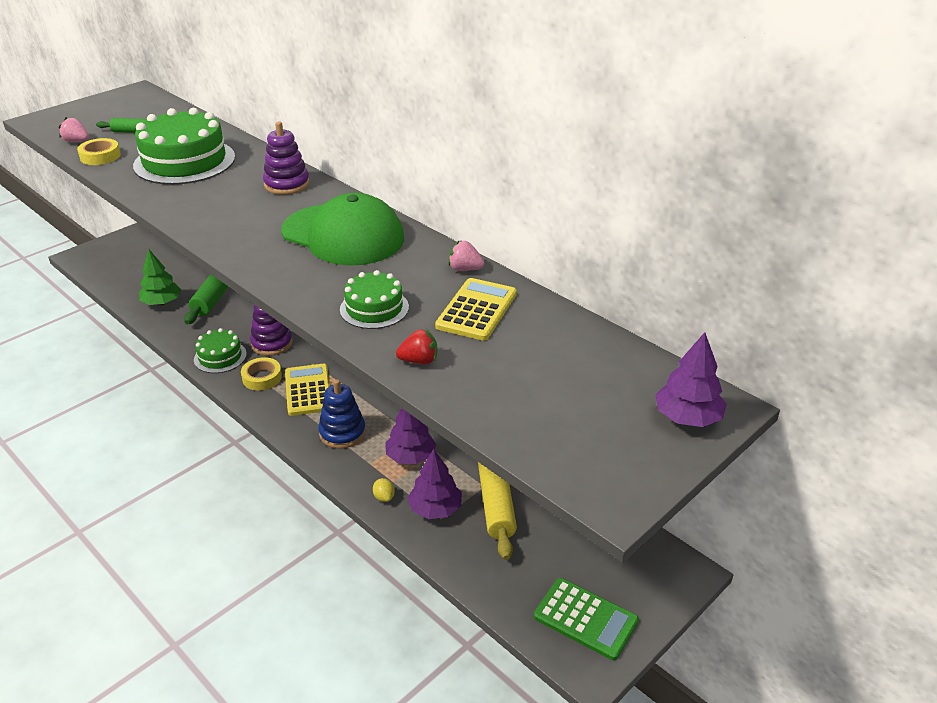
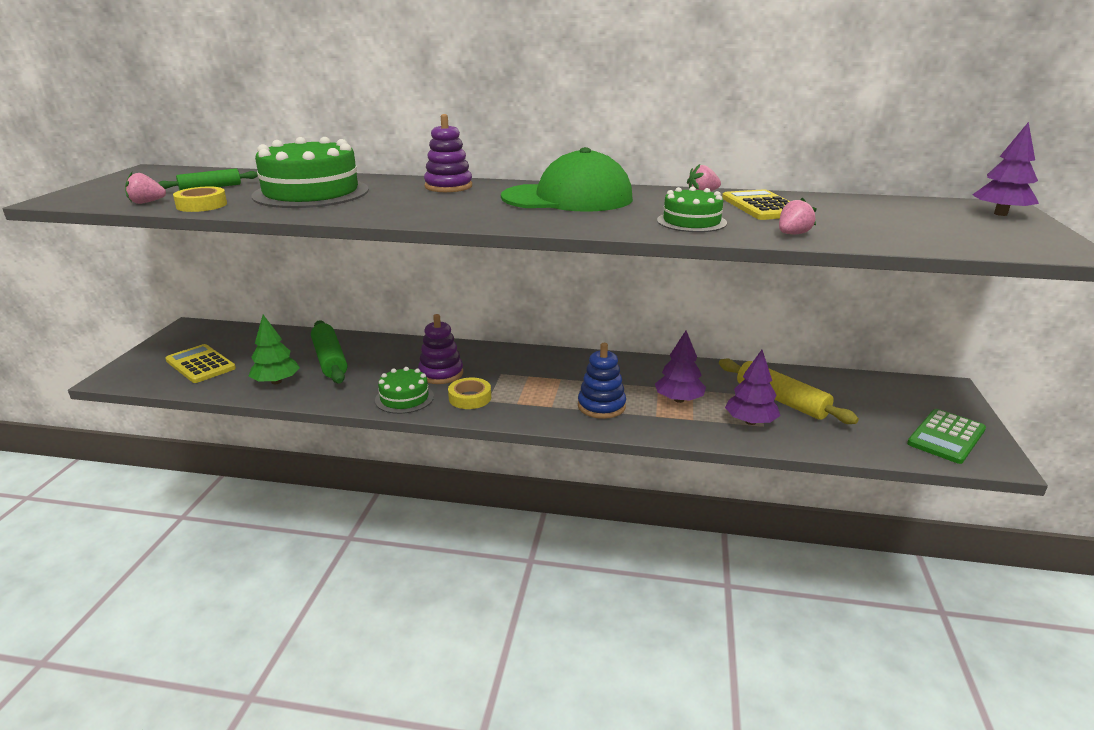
camera: 35 degrees left, 10 degrees down
yellow calculator [285,364,330,416] -> yellow calculator moved to [165,344,236,383]
yellow lemon [373,478,395,502] -> none
red strawberry [396,329,437,364] -> pink strawberry [779,197,817,234]
green calculator [534,578,639,660] -> green calculator turned 135 degrees clockwise [907,409,986,464]

